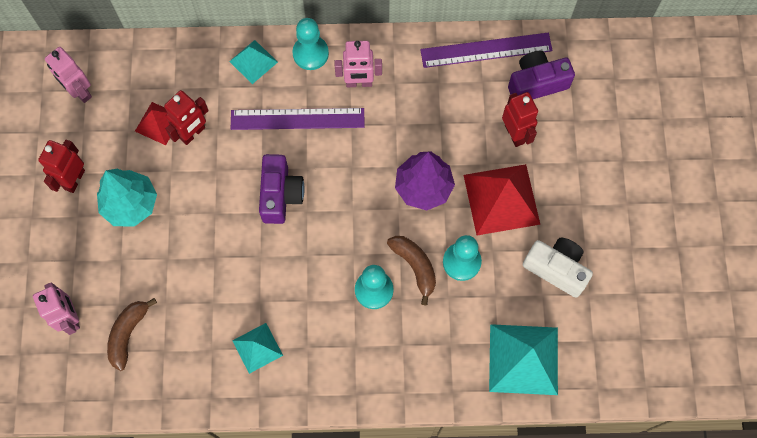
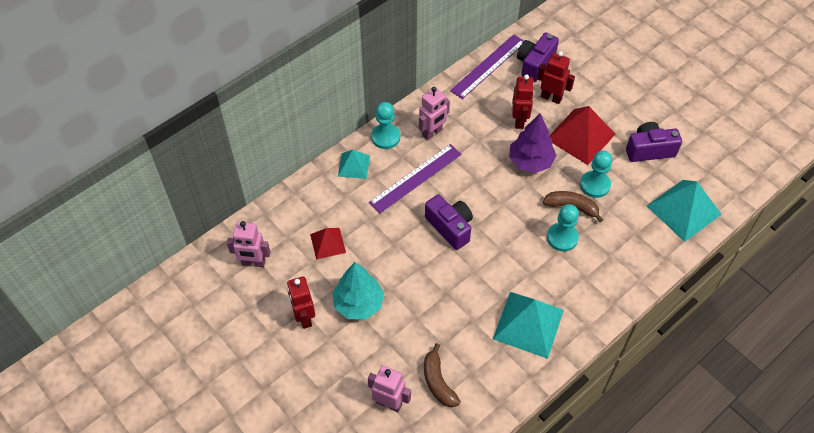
camera: 40 degrees left, 15 degrees down
red robot [164,90,209,145] -> red robot moved to [512,74,534,129]
turquoise pyramid [232,323,283,374] -> turquoise pyramid [493,292,564,359], size x1.79
white camera [523,237,593,297] -> purple camera [626,122,682,162]

